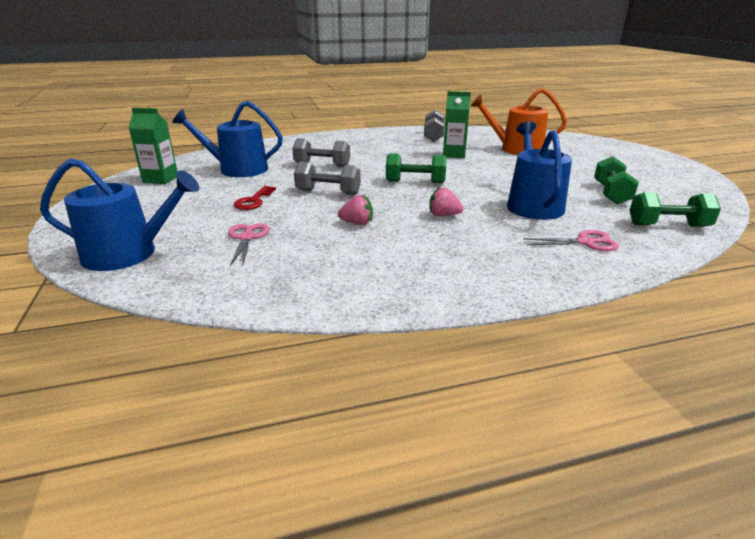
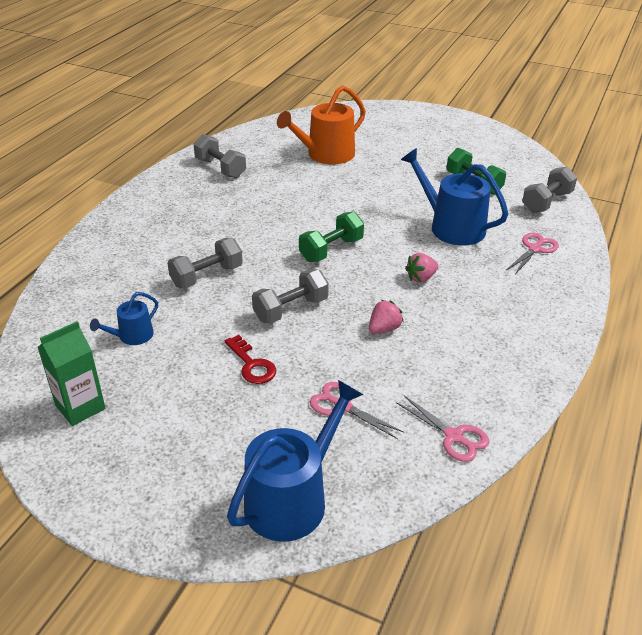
camera: 50 degrees left, 10 degrees up
blue watering can [172,101,283,177] -> blue watering can [90,292,158,345], size x0.52
green carton [443,91,471,158] -> none
green dumbbell [630,192,721,227] -> grey dumbbell [522,166,577,213]
none -> pink scissors [396,396,489,462]

